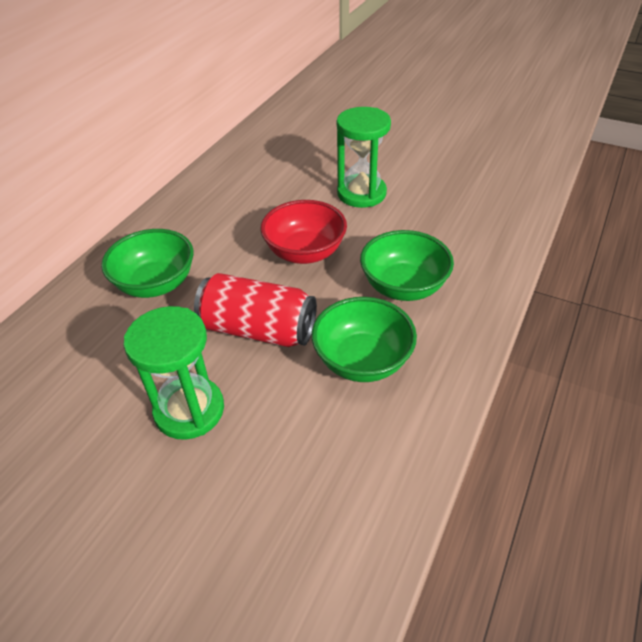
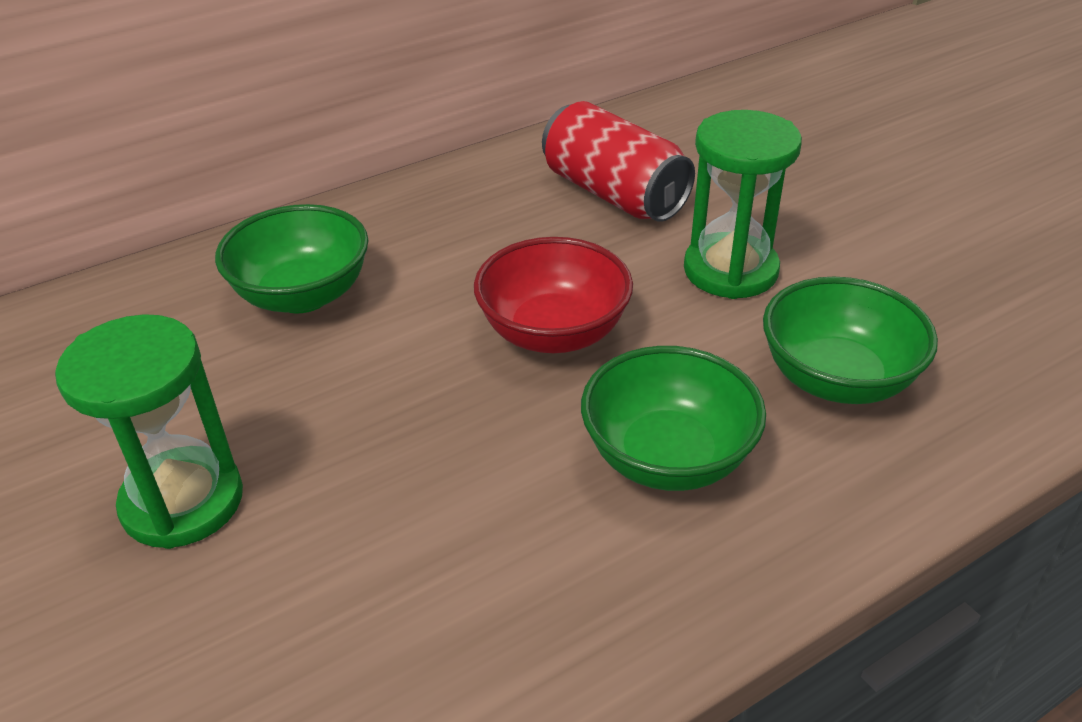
camera: 30 degrees right, 5 degrees down
red can [194,273,317,347] -> red can moved to [542,101,695,222]
green bowl [312,297,417,382] -> green bowl moved to [763,277,938,404]

